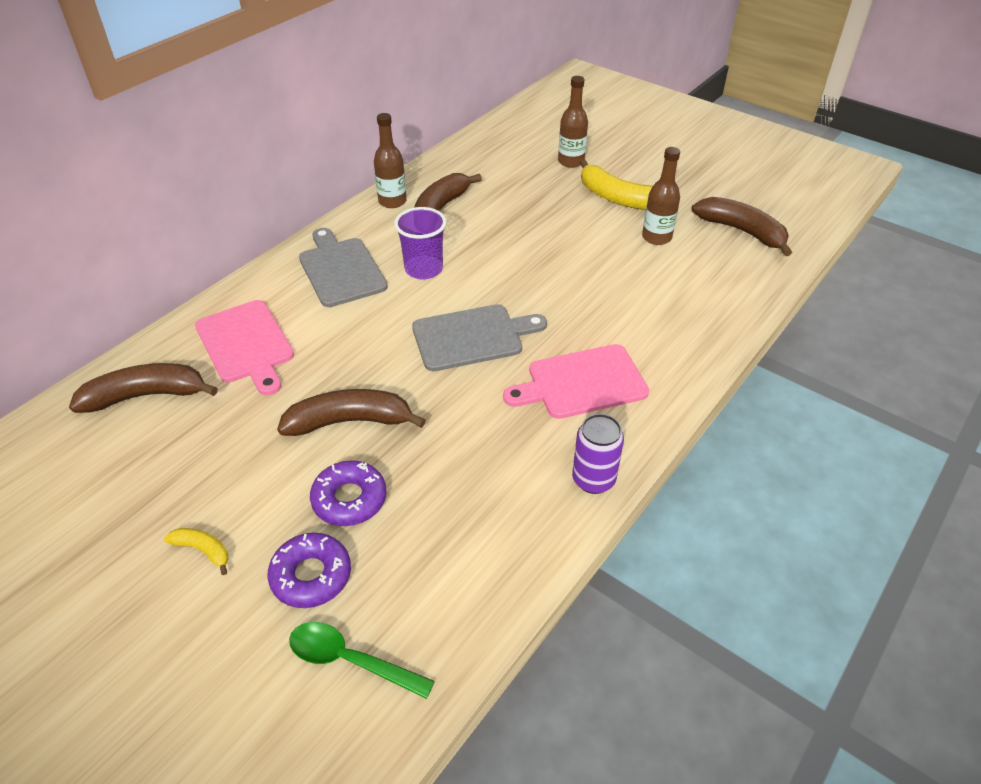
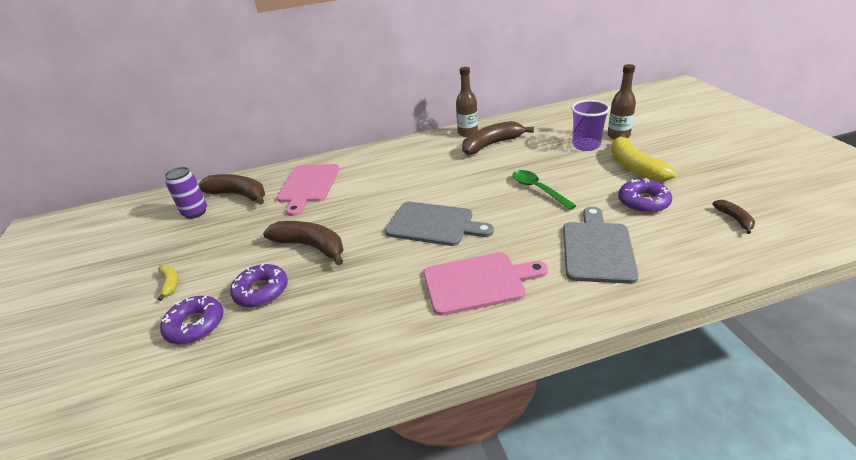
camera: 40 degrees right, 10 degrees down
green spoon [289,622,435,699] -> green spoon moved to [513,170,576,210]
grey cutting board [299,228,388,307] -> grey cutting board moved to [563,206,639,284]
purple cup [394,207,446,279] -> purple cup moved to [571,100,610,151]
pink cutting board [503,344,649,419] -> pink cutting board turned 150 degrees clockwise [423,253,548,316]
purple can [572,414,624,494] -> purple can moved to [165,167,207,219]
brown bottle [642,147,680,245] -> purple donut [618,178,672,213]
brown banana [692,197,792,256] -> brown banana [712,200,755,234], size x0.50

